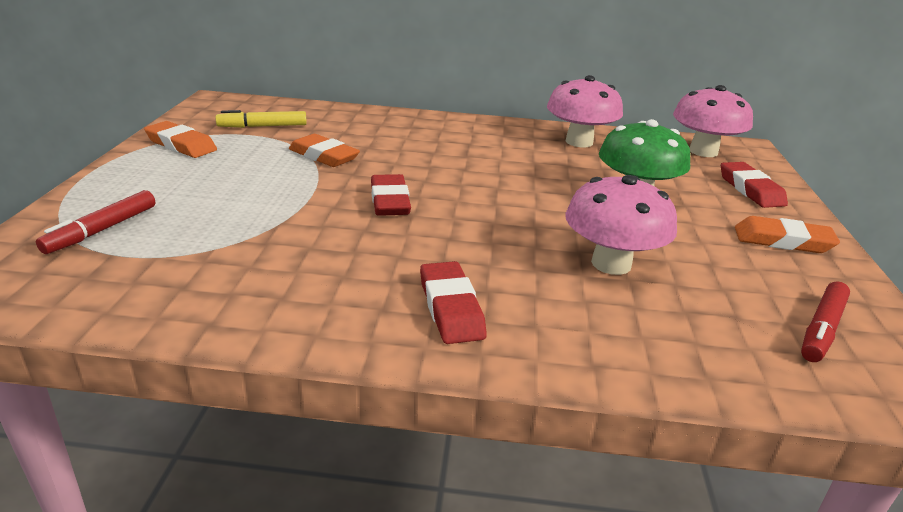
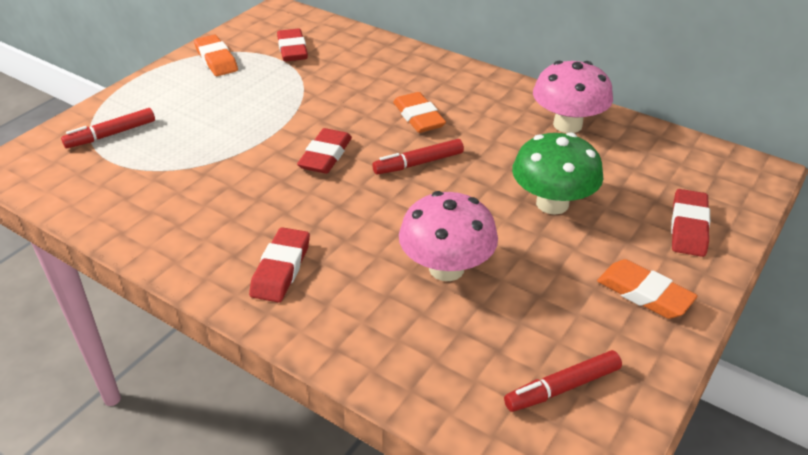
camera: 30 degrees right, 10 degrees up
yellow marker [215,110,307,128] -> red eraser [277,28,308,62]
orange eraser [289,134,360,167] -> orange eraser moved to [393,92,446,133]
pink mushroom [673,85,753,157] -> none
none -> red marker [372,139,464,174]

